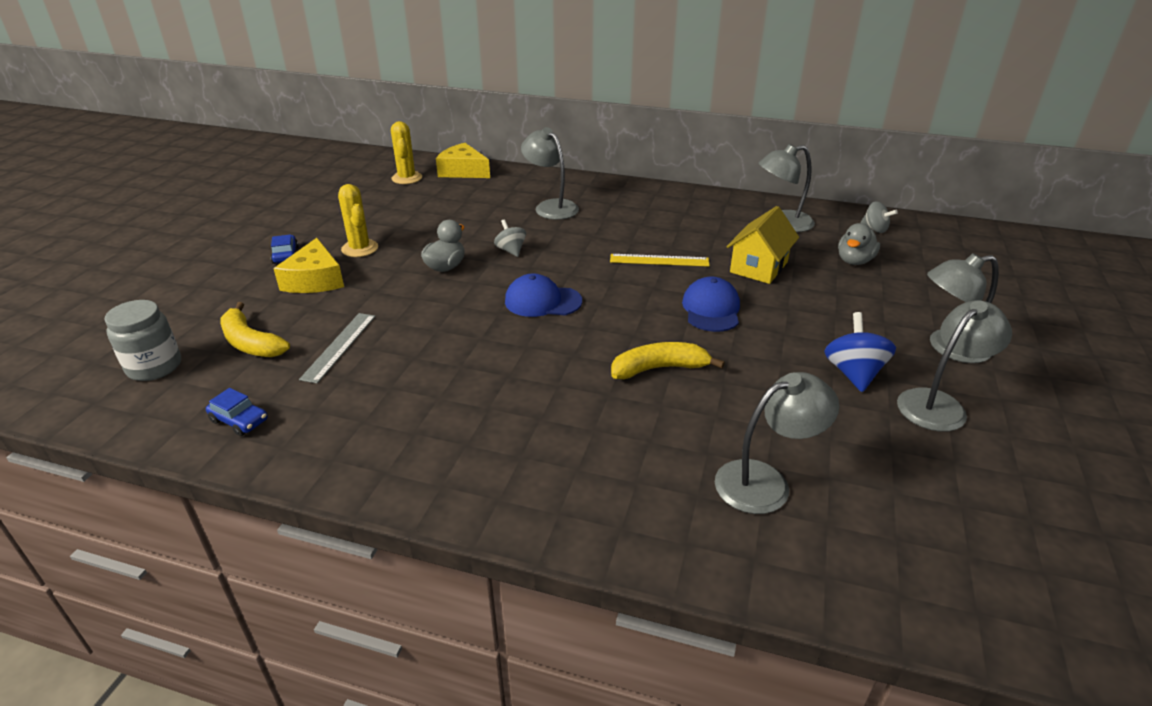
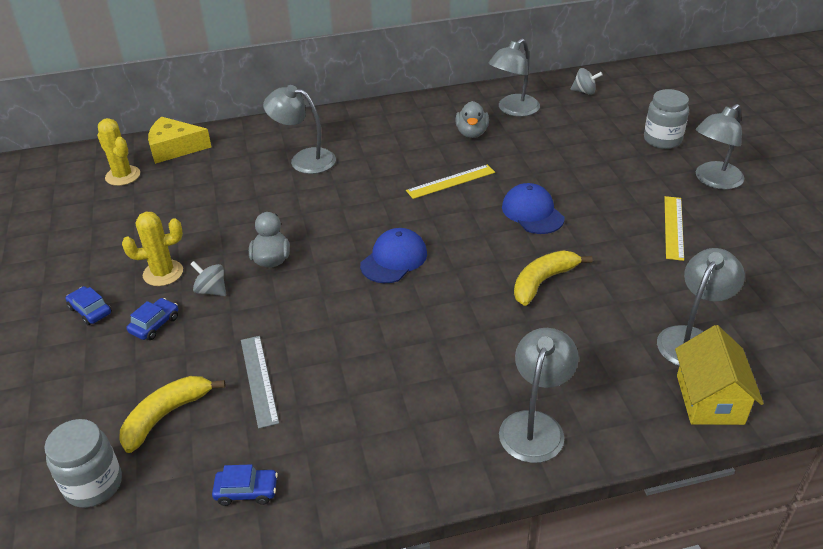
camera: 30 degrees left, 5 degrees up
yellow banana [220,302,290,357] -> yellow banana turned 120 degrees clockwise [120,376,225,453]
yellow cheese [273,238,344,293] -> blue car [127,298,178,340]
yellow cactus [338,184,378,257] -> yellow cactus turned 45 degrees counterclockwise [122,212,183,286]
grey spinning top [494,219,526,257] -> grey spinning top moved to [190,261,226,296]
blue cap [505,273,582,317] -> blue cap turned 150 degrees clockwise [360,228,427,283]
yellow house [726,206,799,284] -> yellow house moved to [675,325,764,425]
blue spinning top [824,312,896,392] -> yellow ruler [664,196,684,261]
grey duck [838,223,880,265] -> grey duck moved to [455,101,489,138]
grey lamp [897,301,1012,432] -> grey lamp moved to [499,328,579,463]
none -> grey jar [644,89,689,149]

